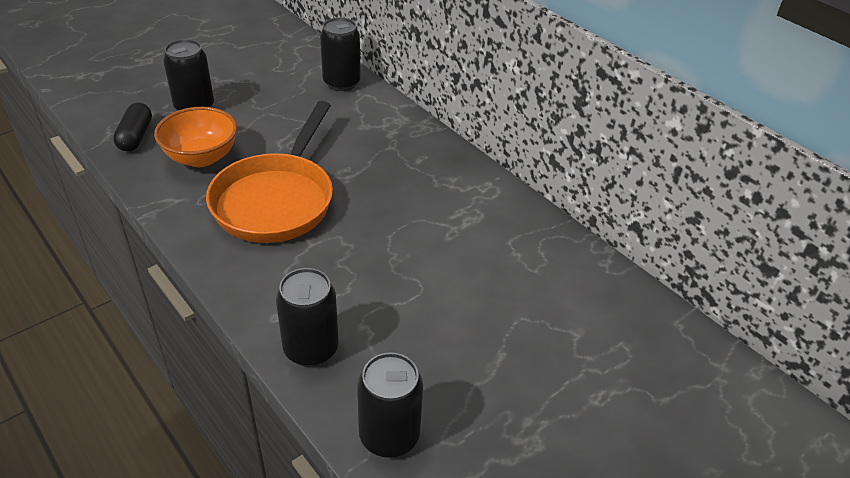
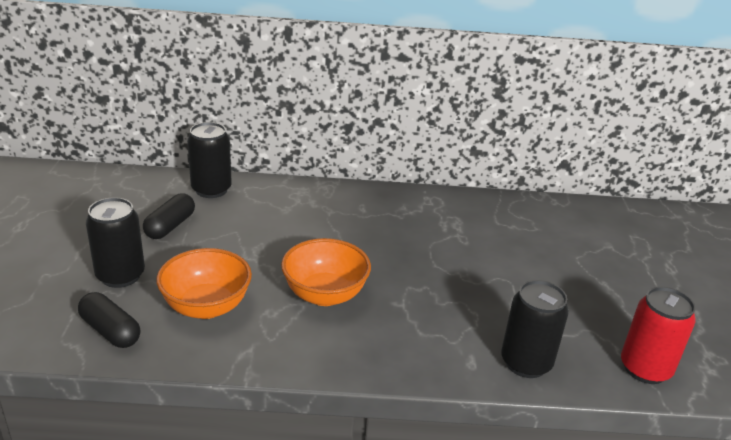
camera: 50 degrees left, 10 degrees down
orange pan [206,101,333,243] -> orange bowl [281,238,371,306]
black can [357,352,423,458] -> red can [621,287,696,384]
none -> black capsule [143,193,195,239]

